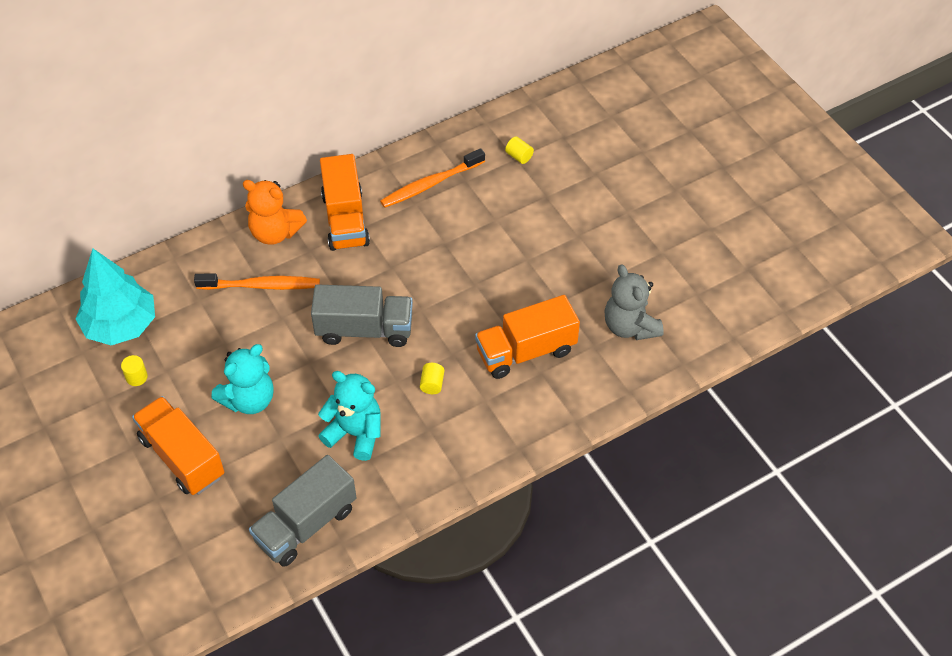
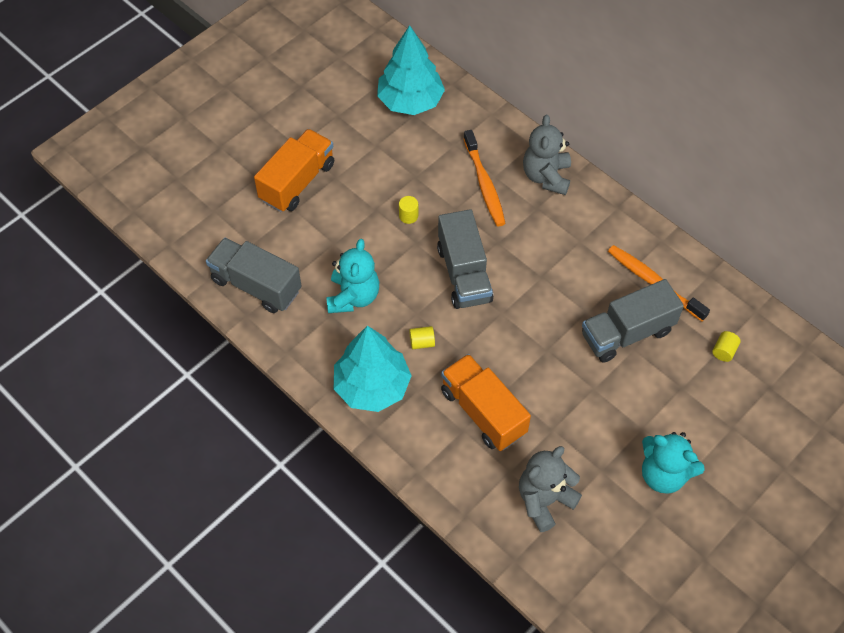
camera: 75 degrees right, 5 degrees up
yellow cylinder [121,355,148,386] -> yellow cylinder moved to [399,196,418,224]
turquoise teddy bear [211,344,274,414] -> turquoise teddy bear moved to [642,432,705,494]
orange teddy bear [243,180,307,245] -> grey teddy bear [523,115,571,195]
orange truck [320,154,370,251] -> none
none -> turquoise tree [334,326,412,412]
none -> grey truck [582,279,684,363]

